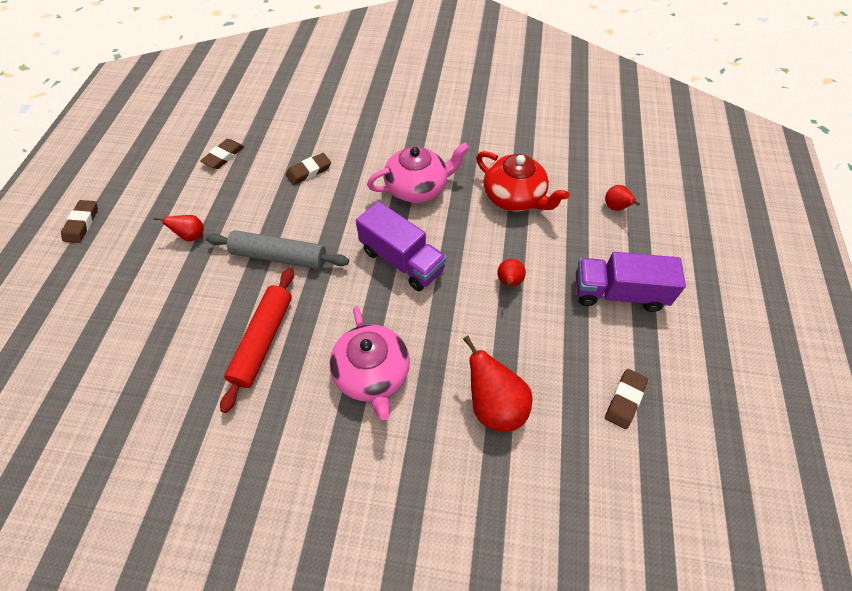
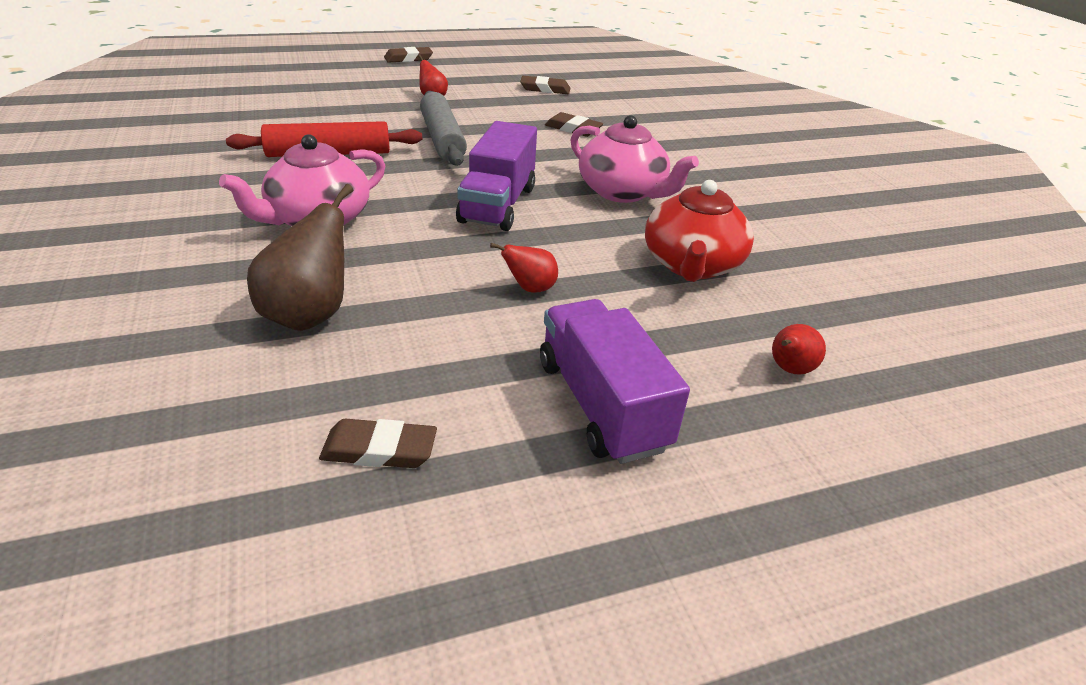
camera: 60 degrees right, 20 degrees down
red pear [463,335,533,432] -> brown pear [247,184,353,331]

